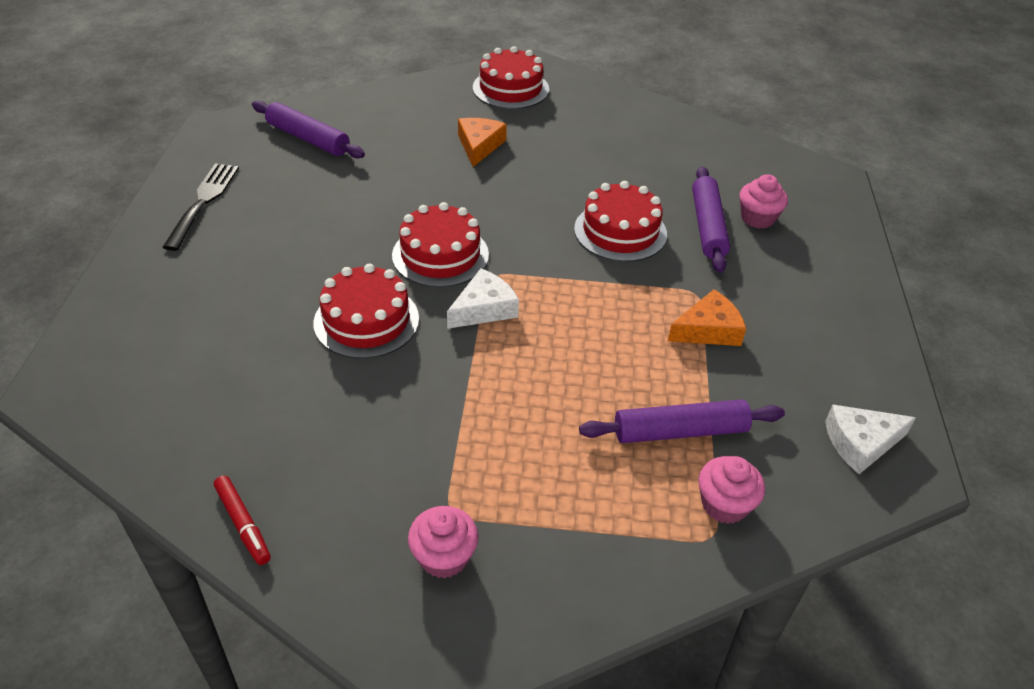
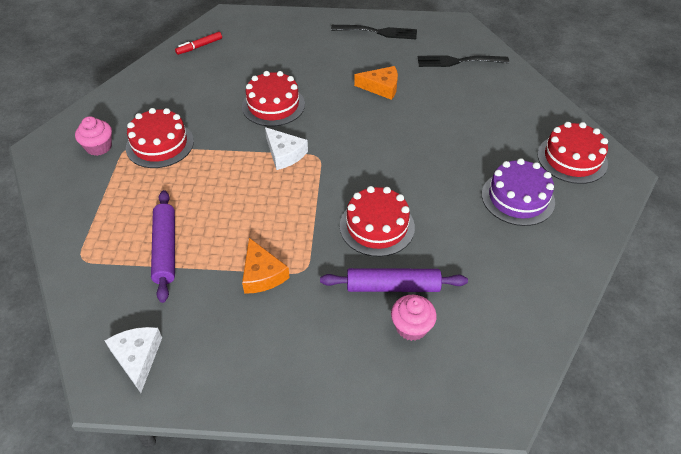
camera: 90 degrees right, 5 degrees up
red marker [214,475,271,565] -> red marker moved to [175,32,222,55]
purple rolling pin [252,100,365,158] -> black fork [418,55,509,67]
red cake [392,202,489,288] -> red cake moved to [126,108,194,168]
orange cheese [458,118,507,167] -> orange cheese moved to [354,66,398,100]
pink cupcake [698,456,765,524] -> none
none -> purple cake [482,158,555,226]

